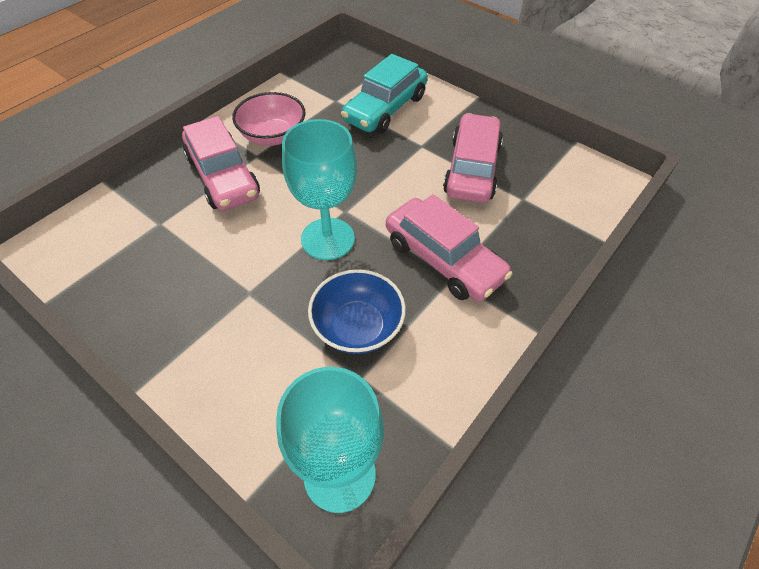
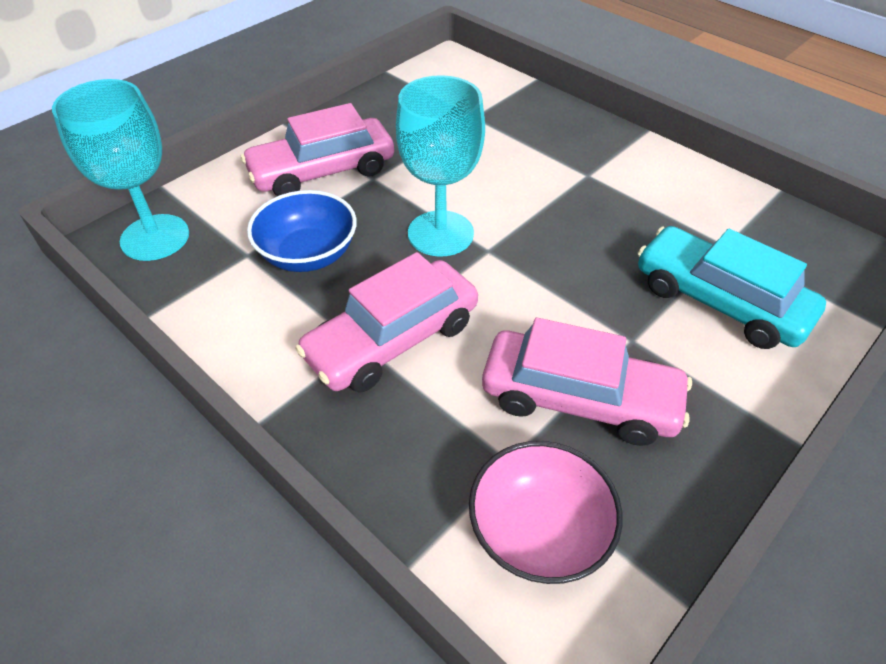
camera: 95 degrees right, 5 degrees down
pink car [182,116,260,211] -> pink car moved to [241,103,394,196]
pink bowl [232,92,305,146] -> pink bowl moved to [469,441,623,584]

